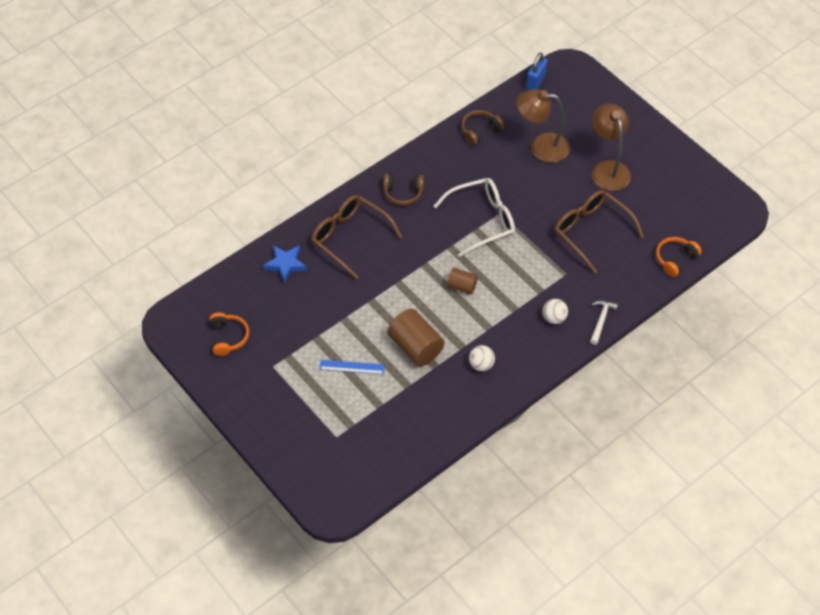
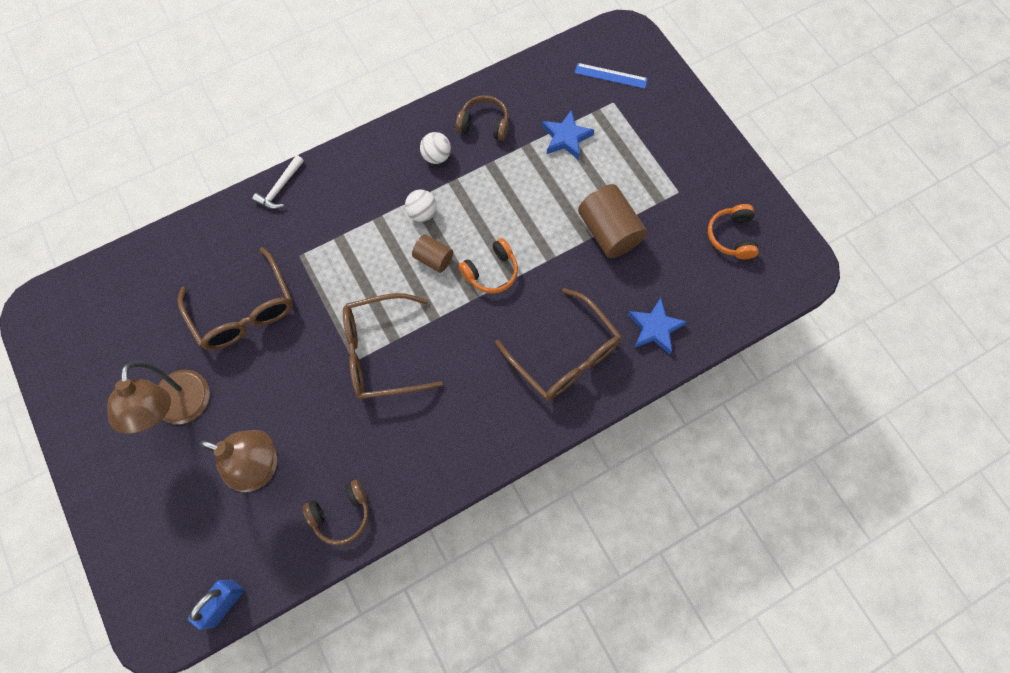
camera: 170 degrees left, 15 degrees up
blue ruler [319,360,385,374] -> blue ruler moved to [575,63,648,89]
brown headphones [384,173,424,206] -> brown headphones moved to [456,95,508,141]
brown cylinder [387,309,445,366] -> brown cylinder moved to [578,184,647,258]
white glasses [434,178,515,257] -> brown glasses [343,293,443,399]
white ball [542,299,568,324] -> white ball moved to [405,189,437,222]
orange headphones [656,237,702,277] -> orange headphones moved to [458,238,518,293]
none -> blue star [542,110,594,160]

